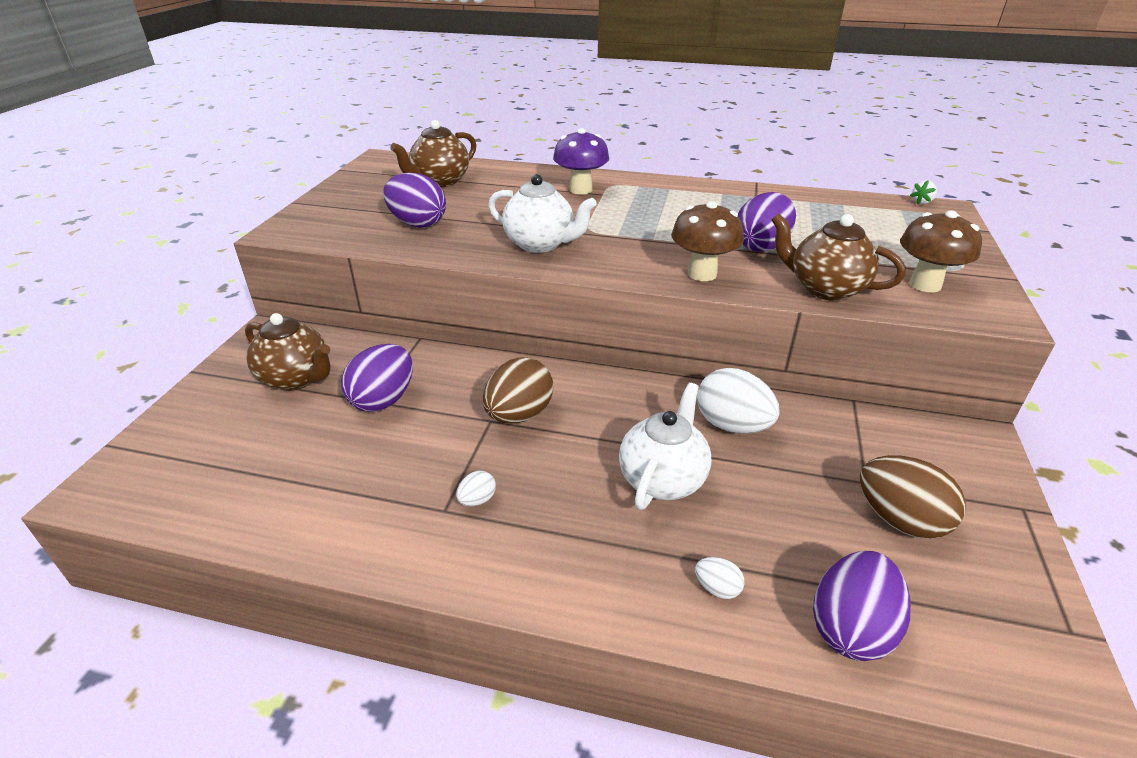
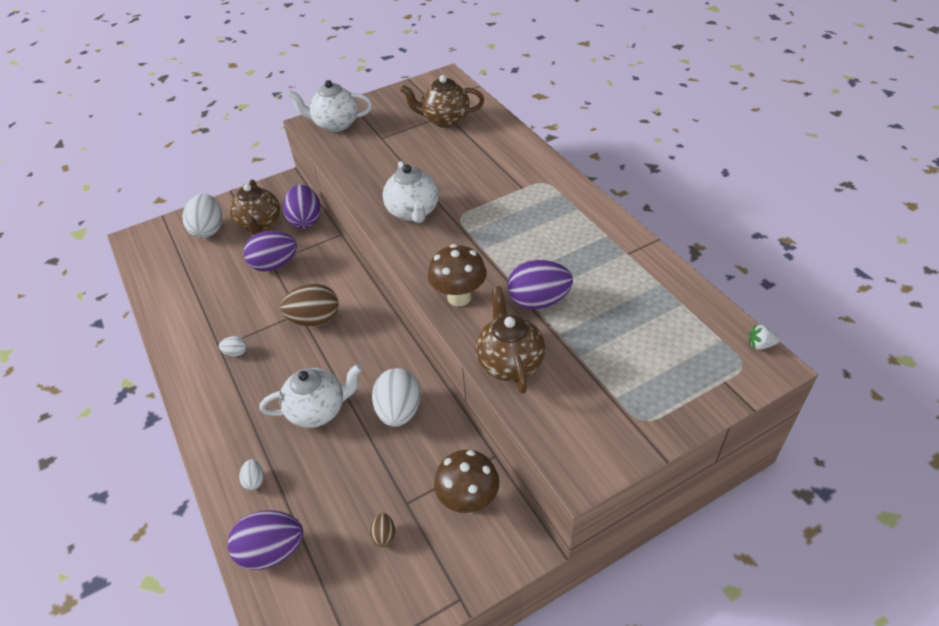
camera: 50 degrees right, 10 degrees up
purple egg [383,172,446,228] -> purple egg moved to [283,185,321,228]
purple mushroom [553,128,609,195] -> none
brown egg [860,455,966,539] -> brown egg [370,513,395,547], size x0.46
brown mushroom [900,211,982,293] -> brown mushroom moved to [434,450,499,513]
none -> white egg [182,194,222,238]
none -> white teapot [287,80,372,132]

